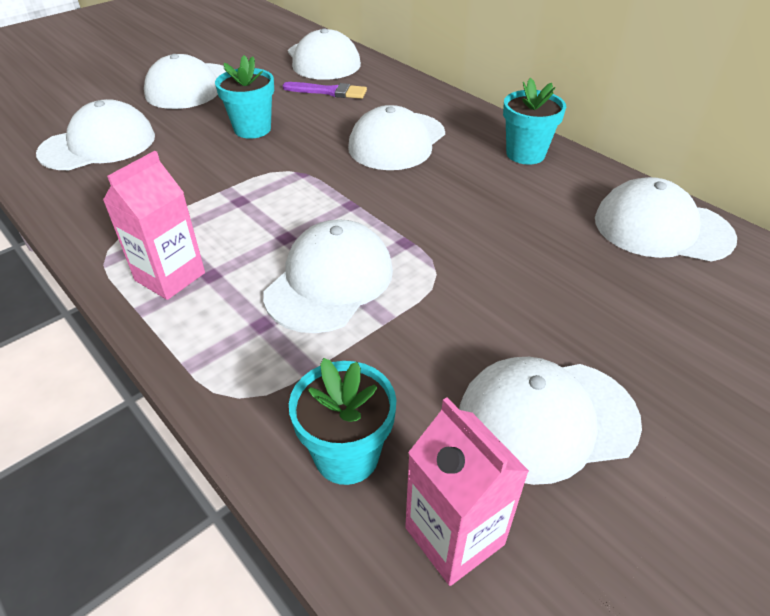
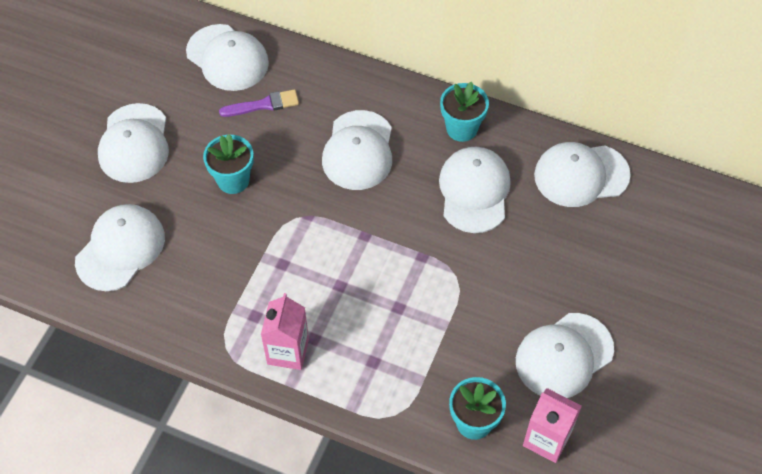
camera: 25 degrees left, 15 degrees up
white cap [263,219,393,333] -> white cap moved to [439,147,511,233]

